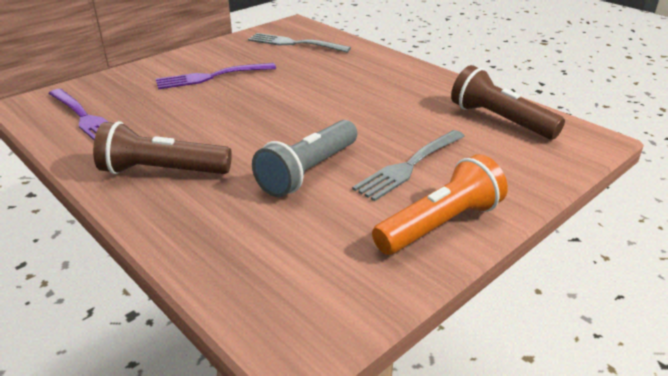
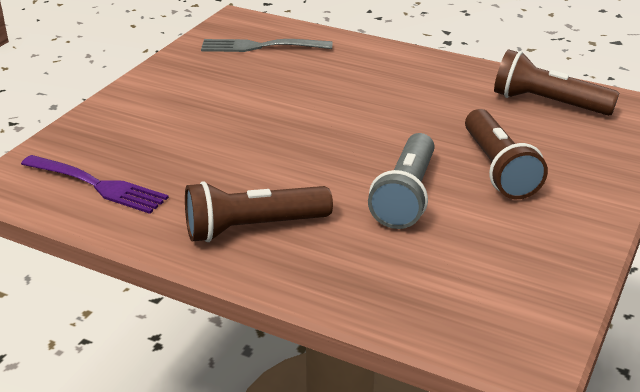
camera: 20 degrees left, 0 degrees up
purple fork [156,63,276,89] -> none
grey fork [352,130,465,201] -> brown flashlight [465,109,548,199]
orange flashlight [372,154,508,255] -> none

